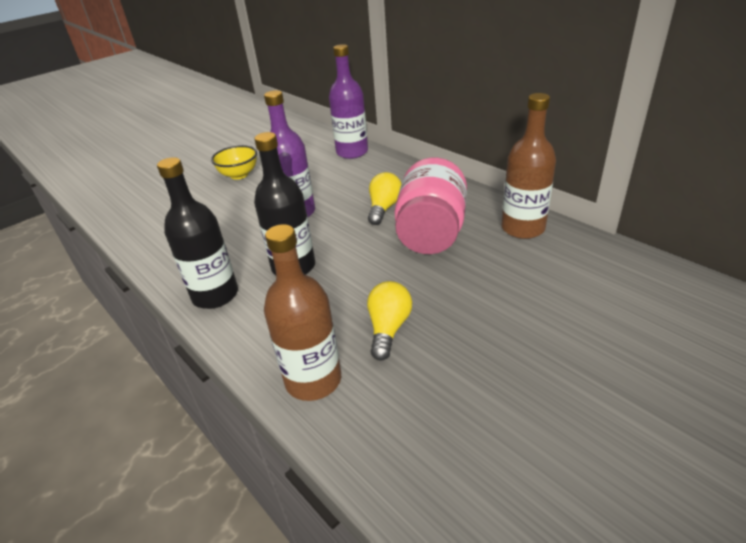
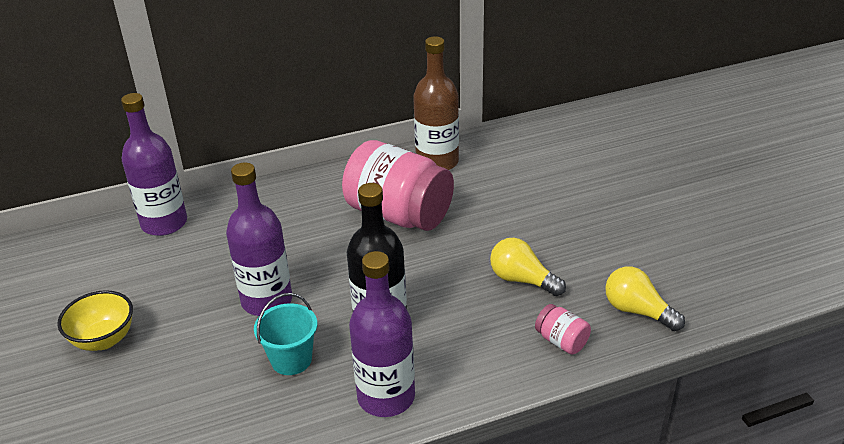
camera: 70 degrees left, 0 degrees up
black bottle [157,157,238,309] -> purple bottle [349,251,415,417]
brown bottle [264,224,341,401] -> pink jar [535,304,591,354]
yellow light bulb [368,172,402,225] -> yellow light bulb moved to [605,266,685,331]
none -> turquoise bucket [254,293,317,375]

